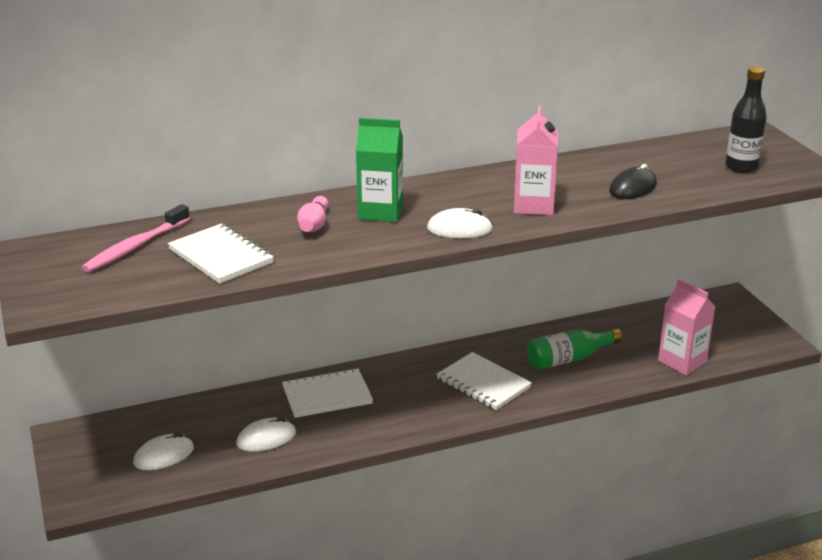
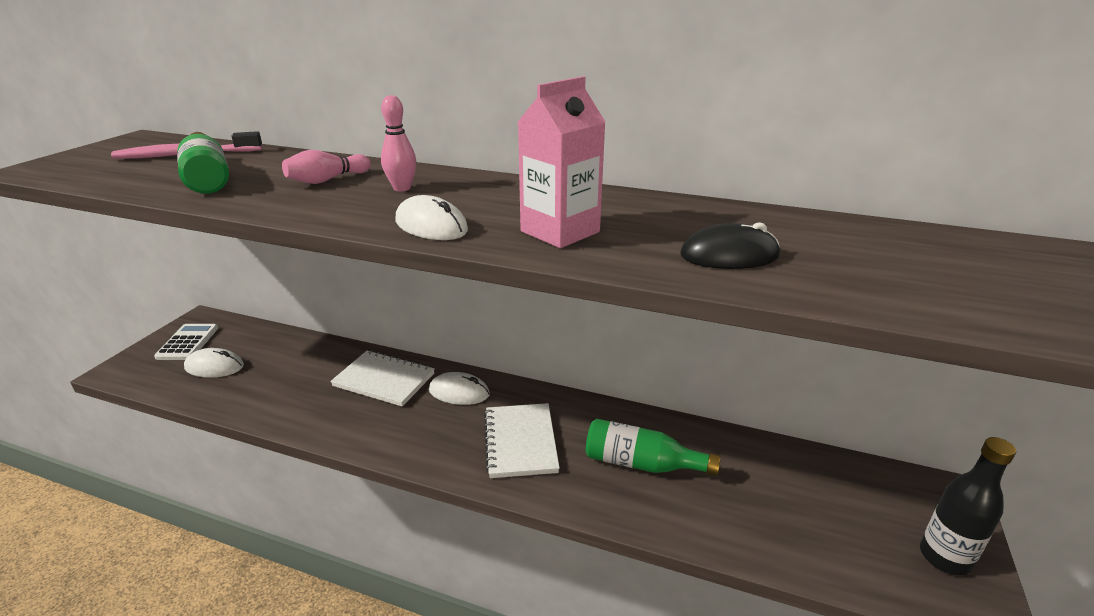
camera: 40 degrees right, 0 degrees up
white notebook [168,223,274,284] -> green bottle [177,132,229,194]
white mouse [236,417,296,452] -> white mouse moved to [429,372,490,405]
green carton [356,118,403,222] -> pink bowling pin [381,95,416,191]
pink carton [658,279,716,375] -> none
black bottle [725,66,767,173] -> black bottle moved to [920,437,1016,576]
none -> white calculator [154,324,218,360]

